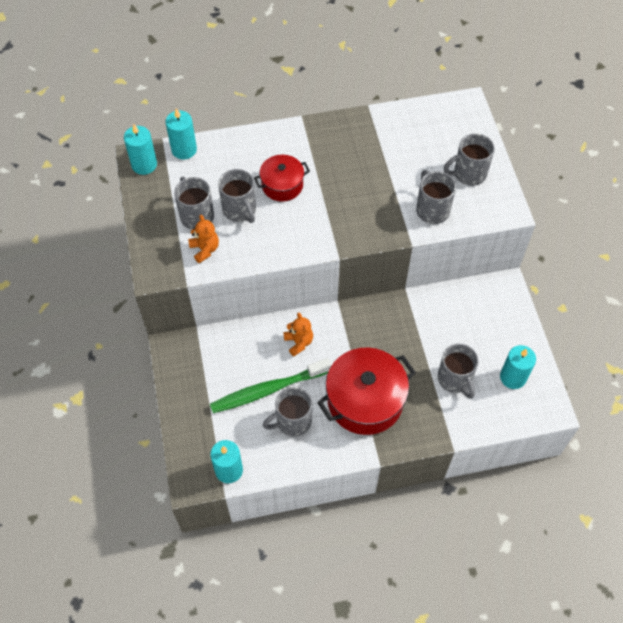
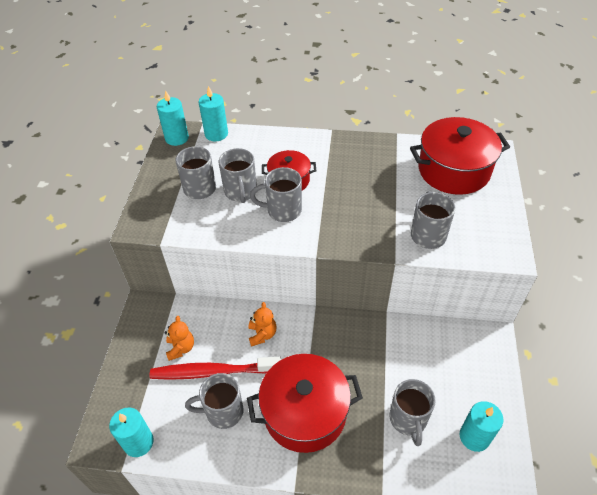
camera: 20 degrees right, 10 degrees down
orange teddy bear [188,215,219,263] -> orange teddy bear moved to [164,316,194,361]
green toothbrush [210,358,331,413] -> red toothbrush [150,356,281,380]
grey mug [444,133,495,186] -> grey mug moved to [250,167,302,222]
none -> red pot [410,117,510,195]

